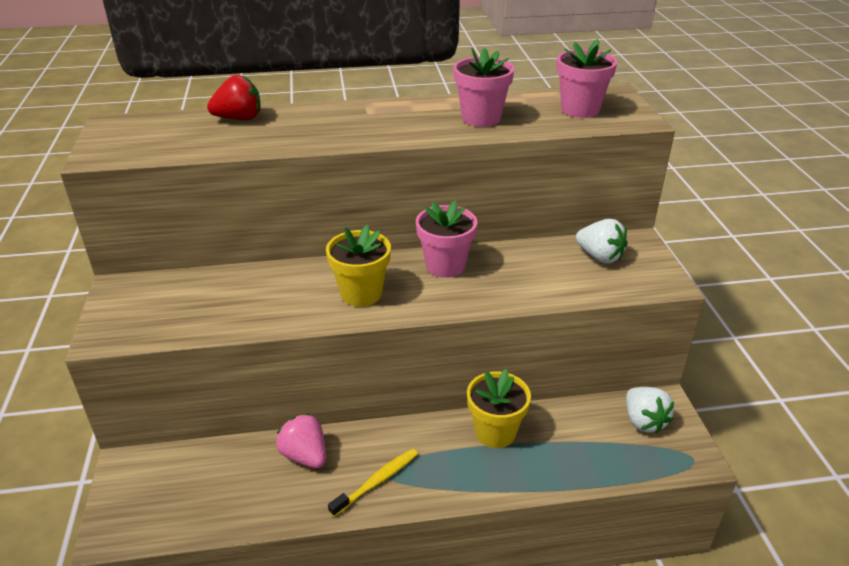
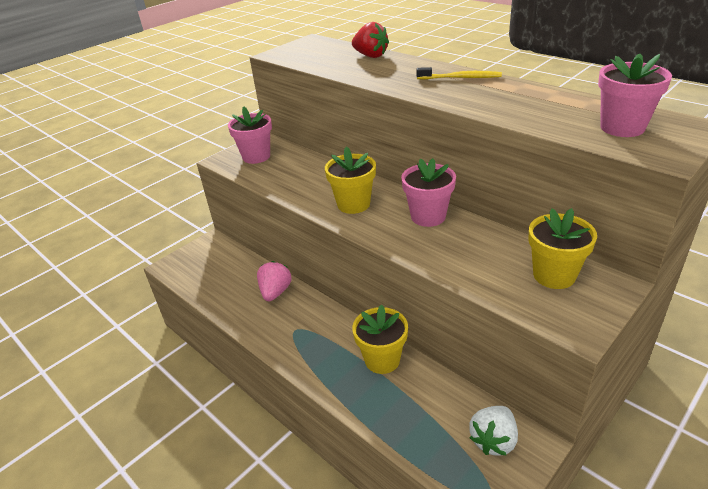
camera: 55 degrees right, 0 degrees up
yellow toothbrush [328,449,418,517] -> yellow toothbrush moved to [416,67,502,79]
pink flower pot [453,48,514,127] -> pink flower pot moved to [228,106,272,164]
white strawberry [576,219,628,264] -> yellow flower pot [528,208,597,289]

